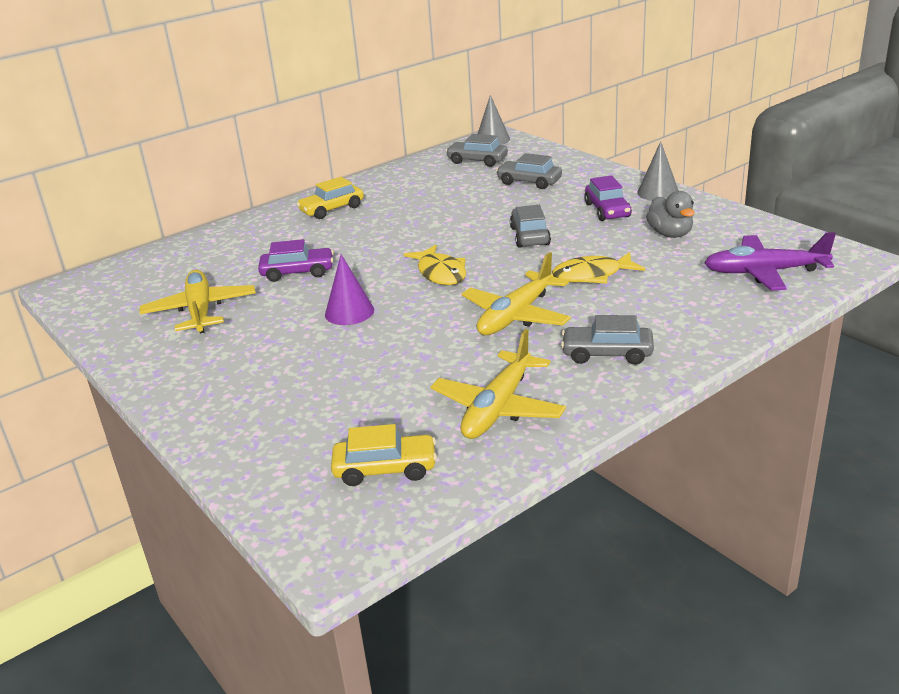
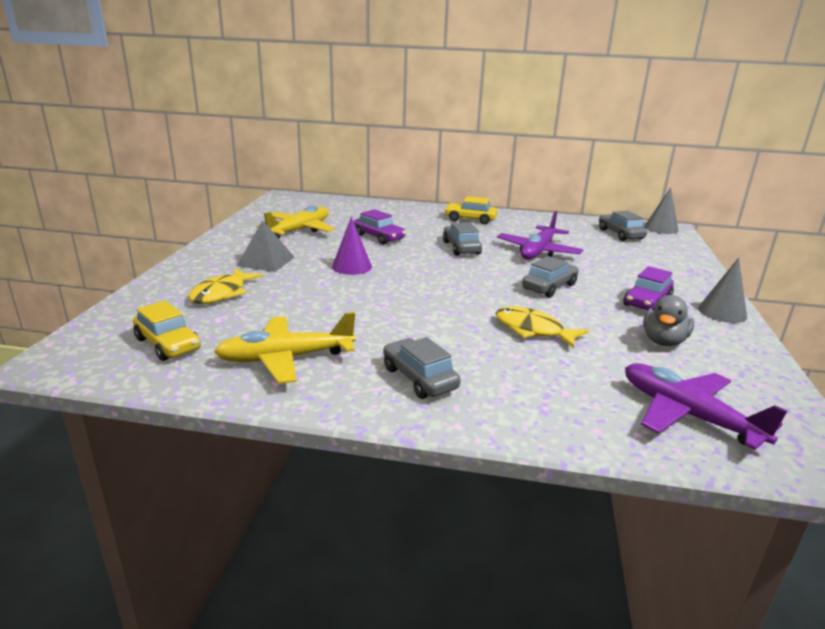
camera: 45 degrees right, 5 degrees down
yellow fish [404,245,466,285] -> yellow fish moved to [188,268,263,304]
yellow plane [462,252,571,335] -> none
grey car [496,153,562,189] -> grey car moved to [443,222,482,256]
none -> grey pyramid [237,220,294,272]
none -> purple plane [497,211,583,259]

